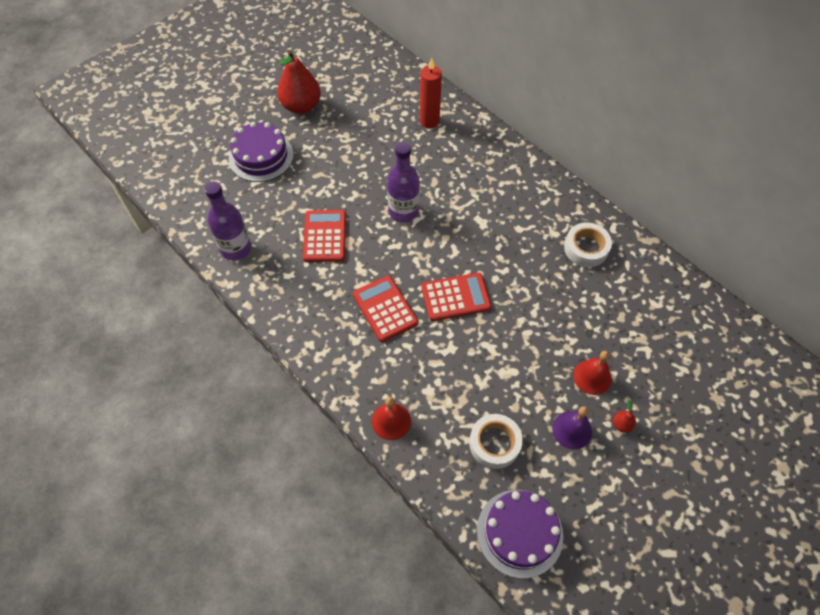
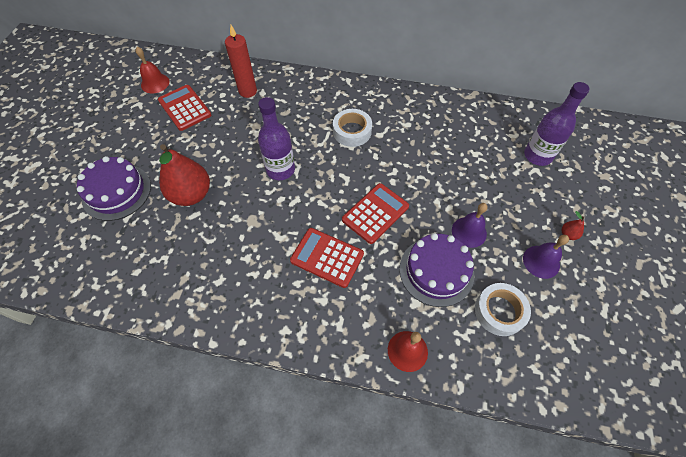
camera: 35 degrees left, 0 degrees up
purple bottle [204,181,251,261] -> purple bottle moved to [524,82,590,166]
red pear [277,50,321,114] -> red pear moved to [159,144,210,206]
red calculator [303,210,346,262] -> red calculator moved to [158,85,211,131]
purple cake [477,490,563,579] -> purple cake moved to [399,233,474,307]
white tape [564,222,612,267] -> white tape moved to [333,109,372,147]
red bell [573,351,612,395] -> red bell moved to [135,47,169,93]
none -> purple bell [452,203,487,248]

